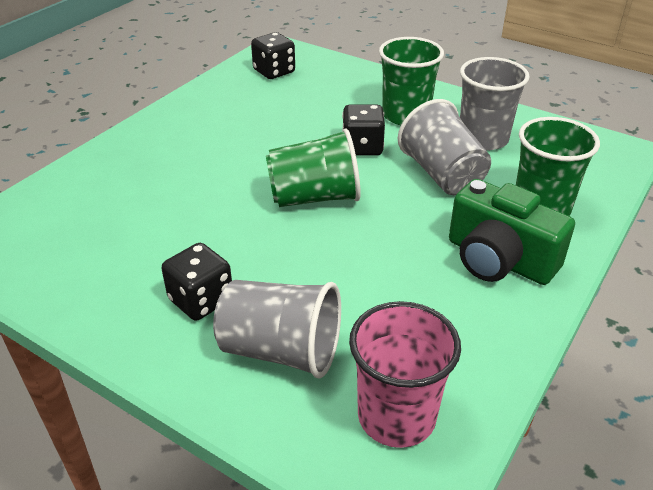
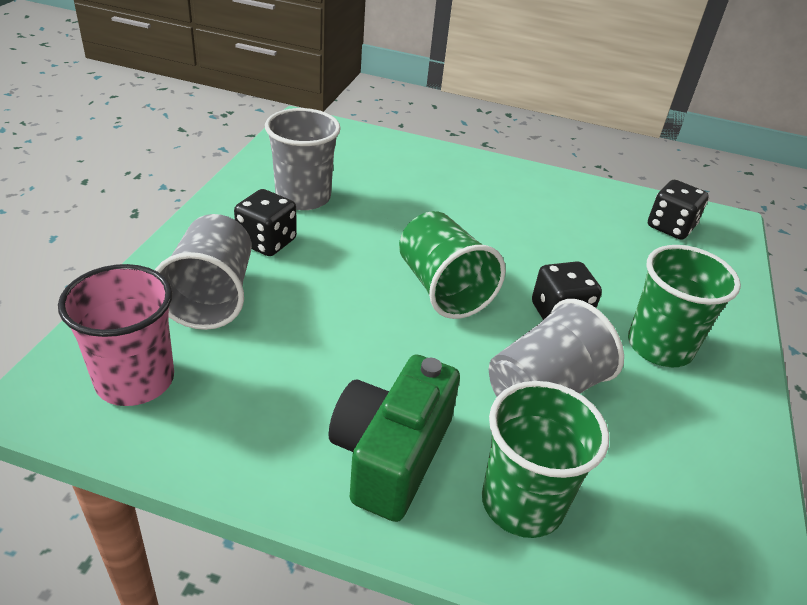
camera: 70 degrees right, 0 degrees up
grey cup [460,57,530,151] -> grey cup moved to [265,108,341,210]

